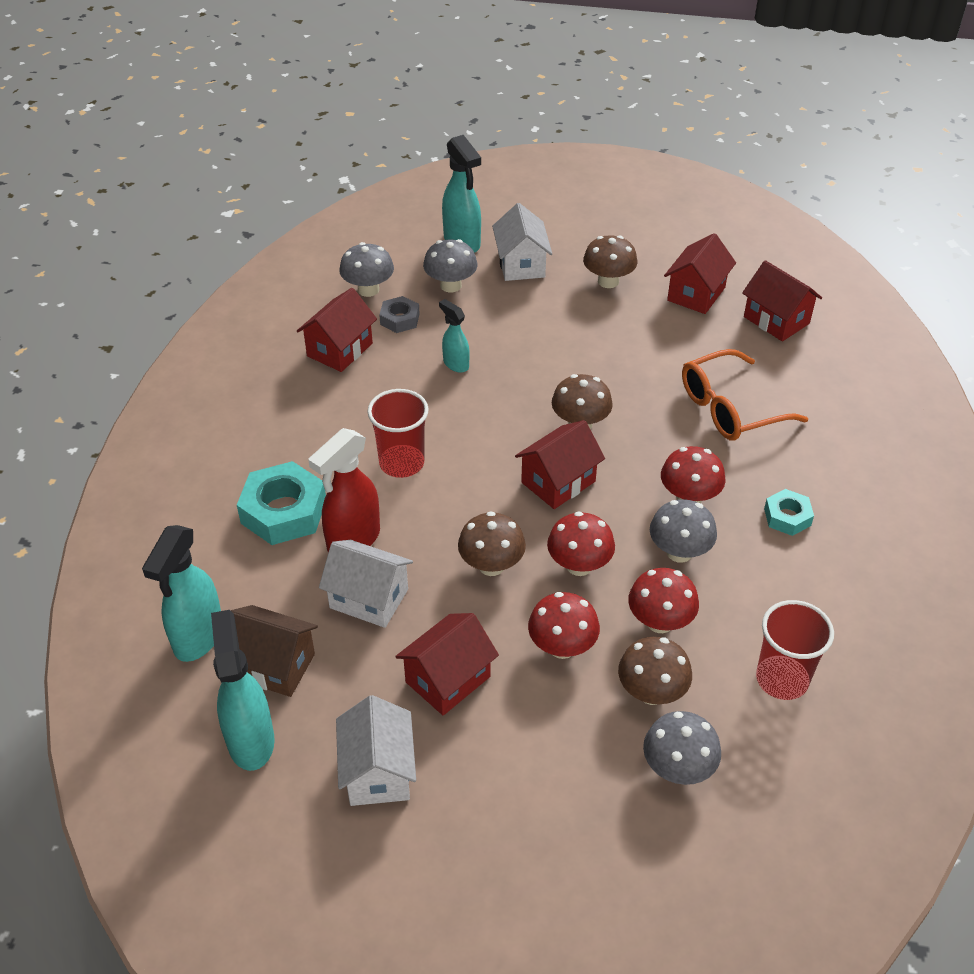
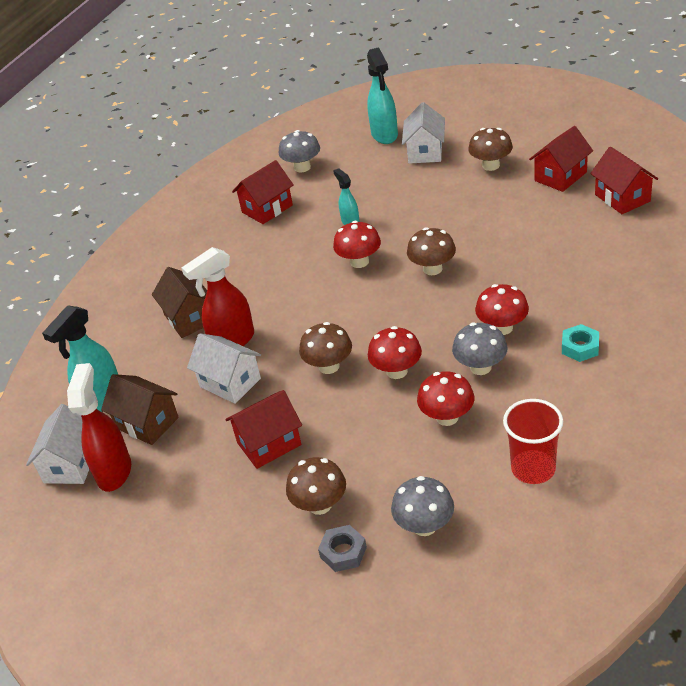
camera: 20 degrees right, 5 degrees down
turquoise spray bottle [211,610,275,771] -> red spray bottle [67,363,131,492]
turquoise nut [237,461,326,545] -> brown house [152,267,207,338]
white house [336,695,416,806] -> white house moved to [26,404,89,484]
red cup [368,389,429,478] -> none
grey nut [379,296,420,333] -> grey nut moved to [318,525,367,572]
grey mushroom [423,239,477,292] -> none
red house [515,420,605,509] -> none
red mushroom [528,592,600,659] -> red mushroom moved to [333,221,381,268]
brown mushroom [618,637,692,705] -> brown mushroom moved to [286,457,346,515]
orange glasses [682,349,808,441] -> none

